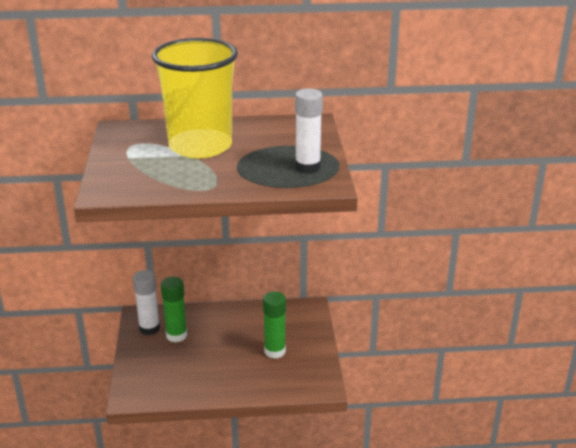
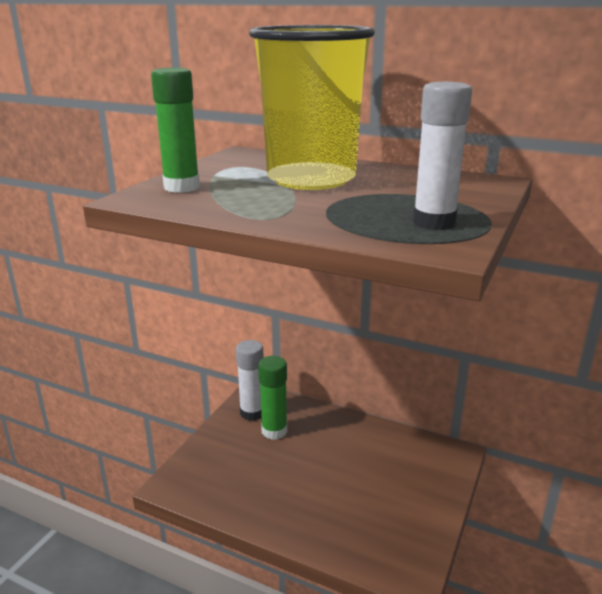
camera: 30 degrees right, 5 degrees down
green glue stick [263,291,286,359] -> green glue stick moved to [151,67,200,193]

